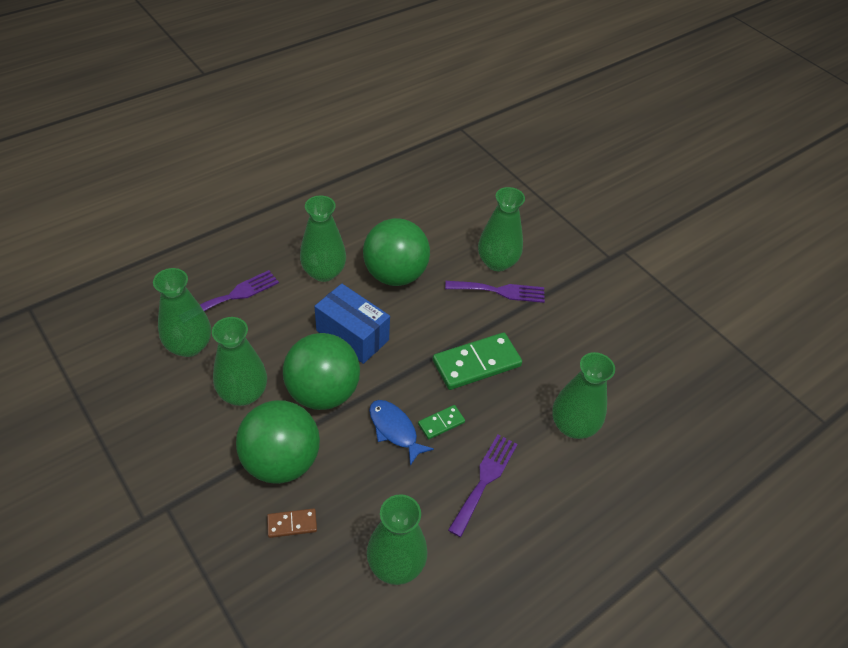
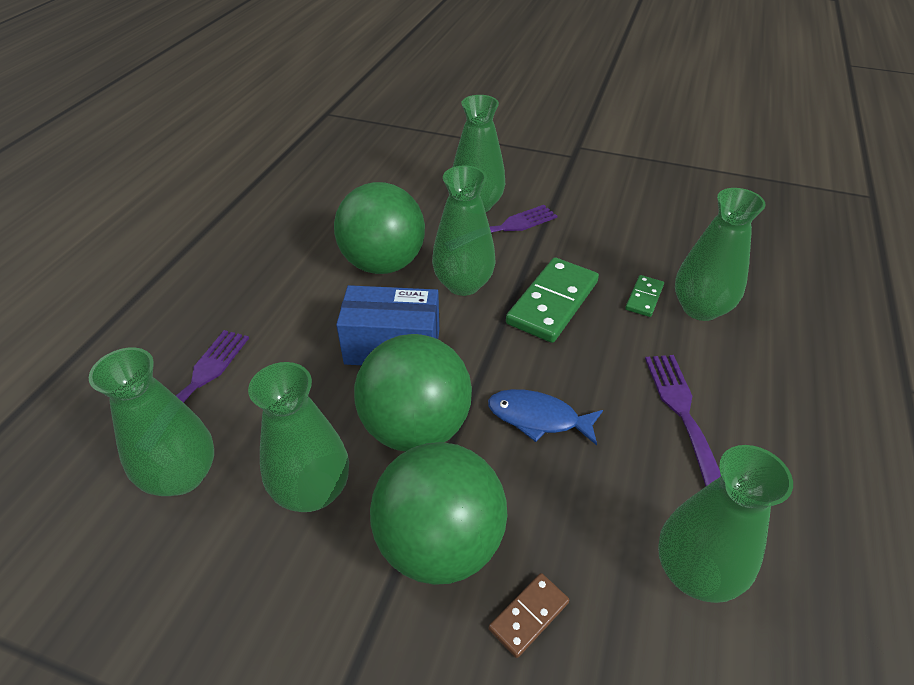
camera: 30 degrees left, 5 degrees down
green vase [300,196,346,282] -> green vase moved to [432,166,496,296]
green domino [418,405,465,440] -> green domino moved to [625,275,664,317]

